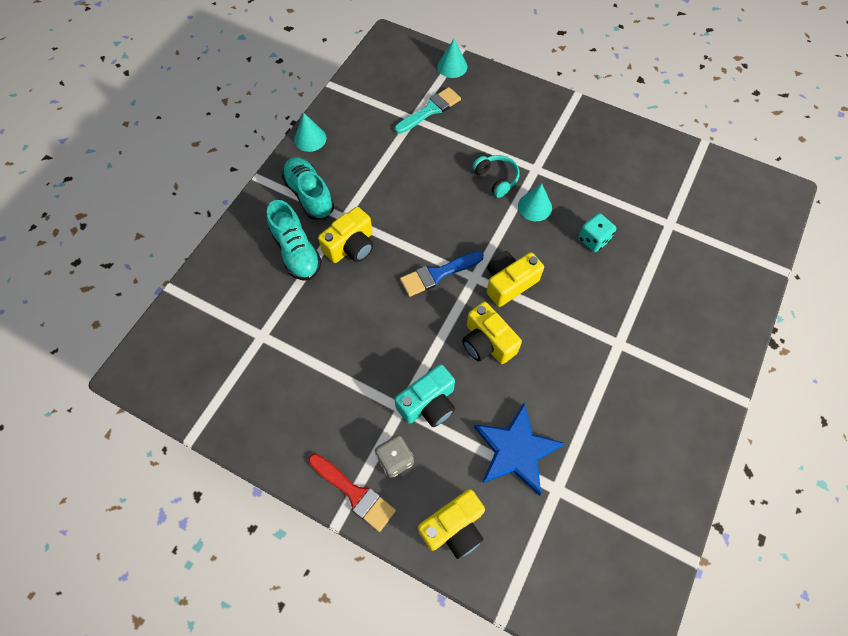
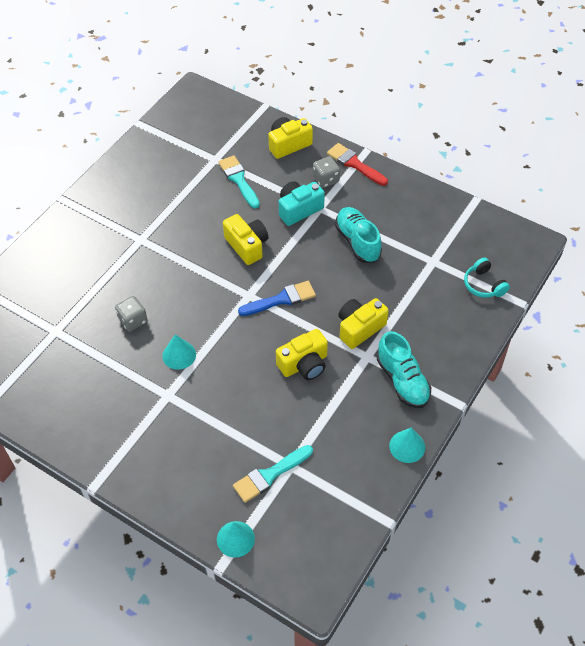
camera: 175 degrees left, 10 degrees down
turquoise shoe [267,200,322,281] -> turquoise shoe moved to [335,207,382,263]
turquoise headphones [472,155,519,198] -> turquoise headphones moved to [464,258,510,298]
blue star [474,403,565,496] -> turquoise brush [218,155,260,209]
yellow camera [487,251,544,307] -> yellow camera moved to [276,329,328,380]
turquoise dice [578,213,616,252] -> grey dice [115,296,148,332]

